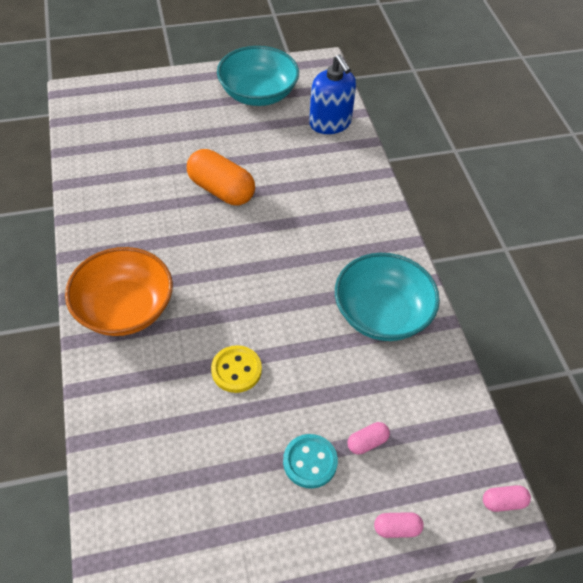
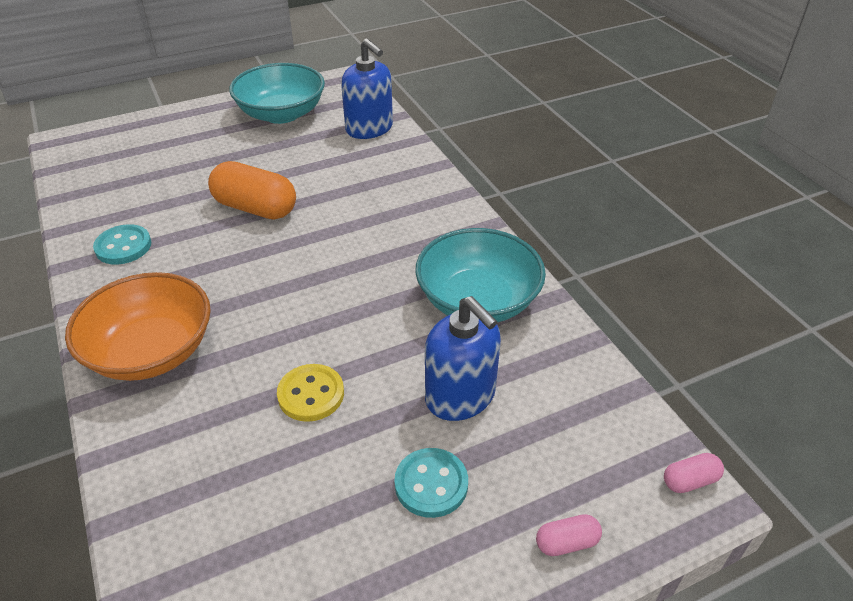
camera: 10 degrees left, 10 degrees down
pink capsule [347,422,390,454] -> none
none -> turquoise button [93,224,151,265]
none -> blue soap dispenser [425,296,501,421]

